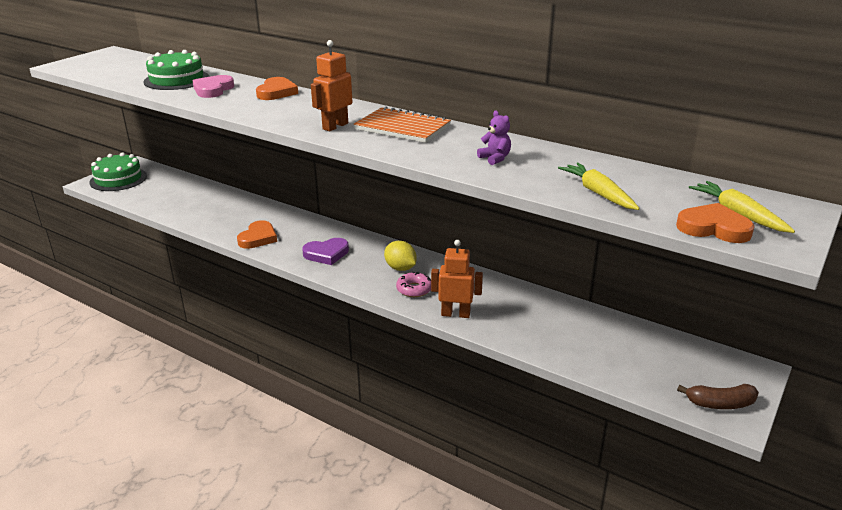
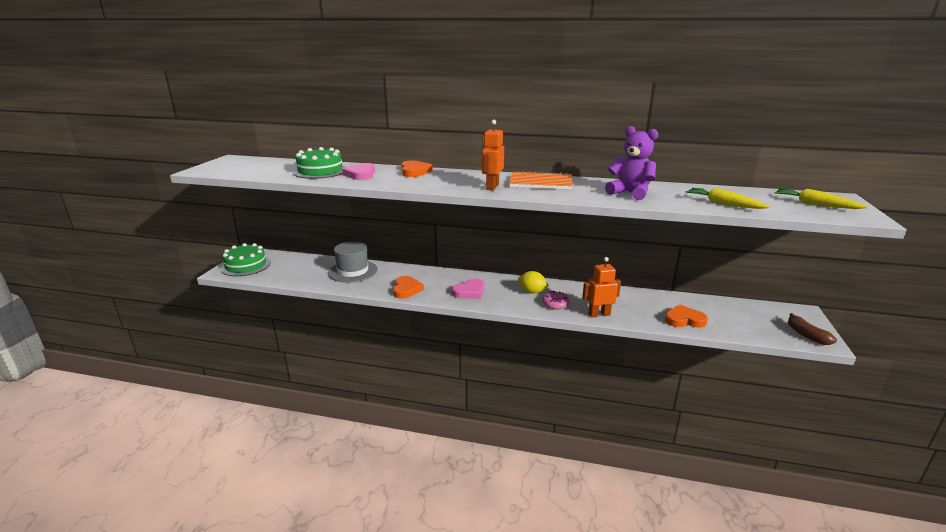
camera: 20 degrees left, 5 degrees down
purple heart [302,238,349,265] -> pink heart [452,278,484,299]
purple teddy bear [477,111,511,165] -> purple teddy bear [605,126,658,200], size x1.89
orange heart [676,203,755,243] -> orange heart moved to [665,305,708,328]
brown banana [677,384,759,409] -> brown banana turned 90 degrees clockwise [788,313,837,345]
none -> grey hat [328,242,378,283]

